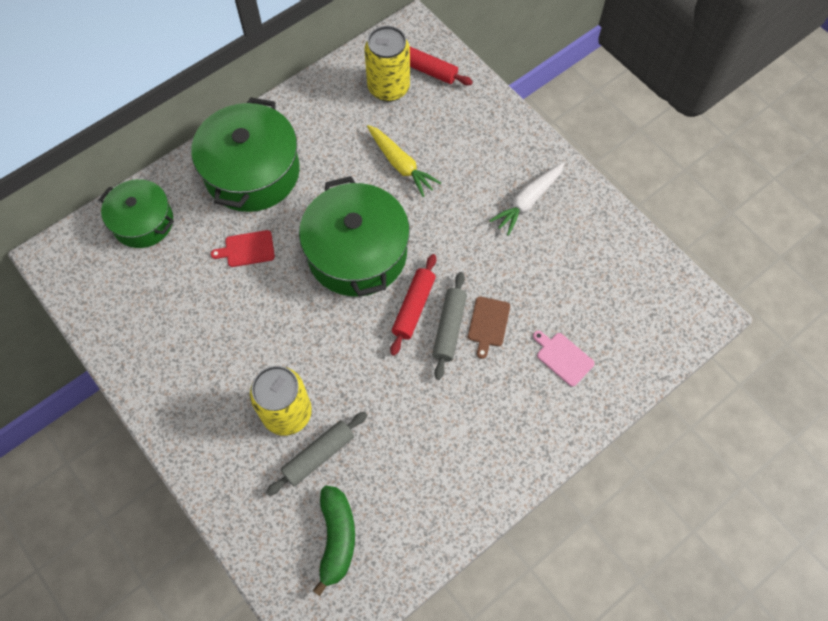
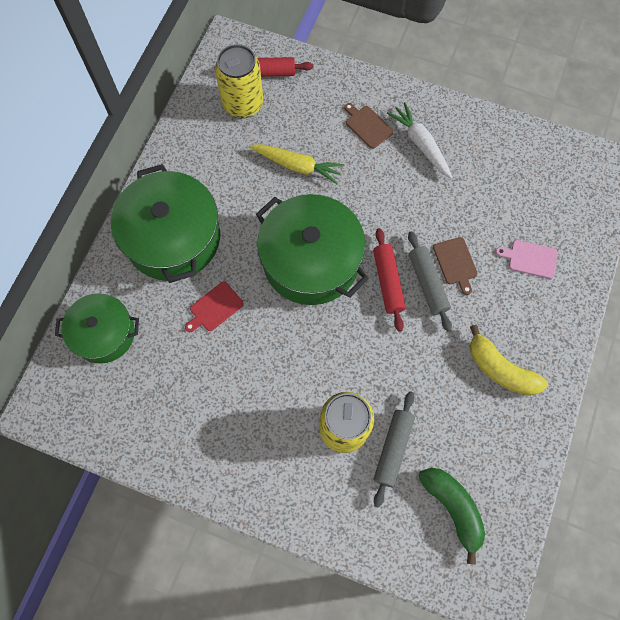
camera: 30 degrees left, 5 degrees up
white carrot [489,162,565,236] -> white carrot turned 135 degrees clockwise [387,102,453,179]
none -> brown cutting board [344,103,393,149]
none -> yellow banana [470,325,548,396]

